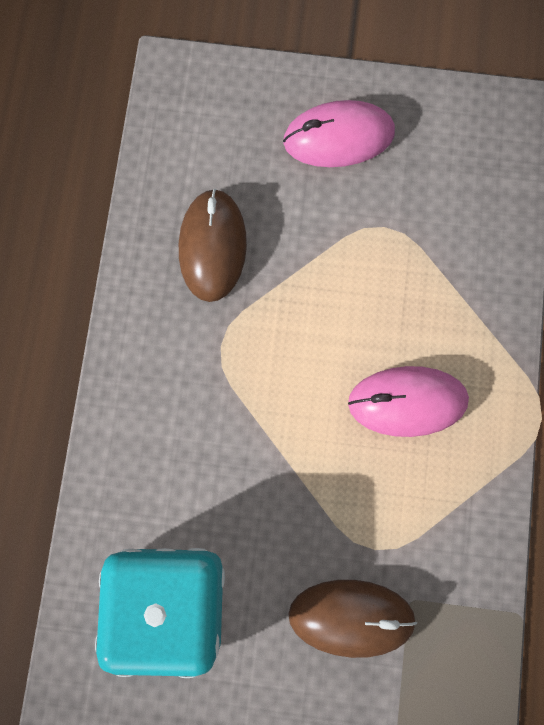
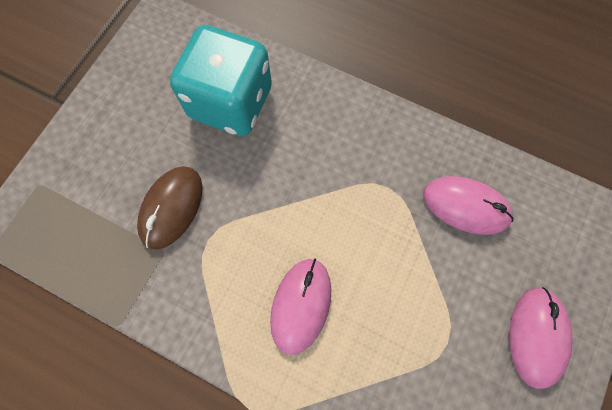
camera: 110 degrees right, 5 degrees down
brown mouse [179,189,247,302] -> pink mouse [423,176,513,235]

